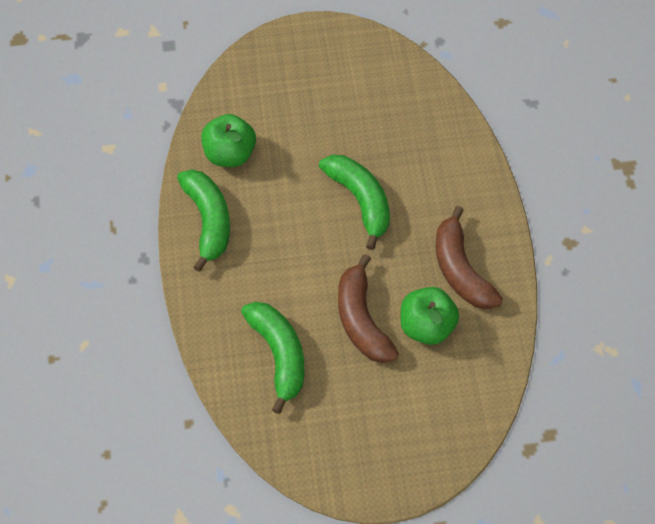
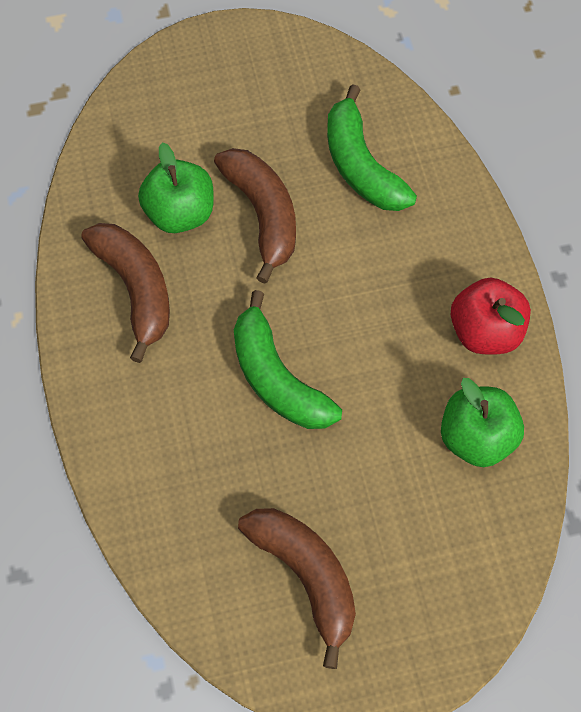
camera: 175 degrees right, 5 degrees up
green banana [177,169,230,272] -> red apple [451,278,531,354]
none -> brown banana [238,508,356,669]

